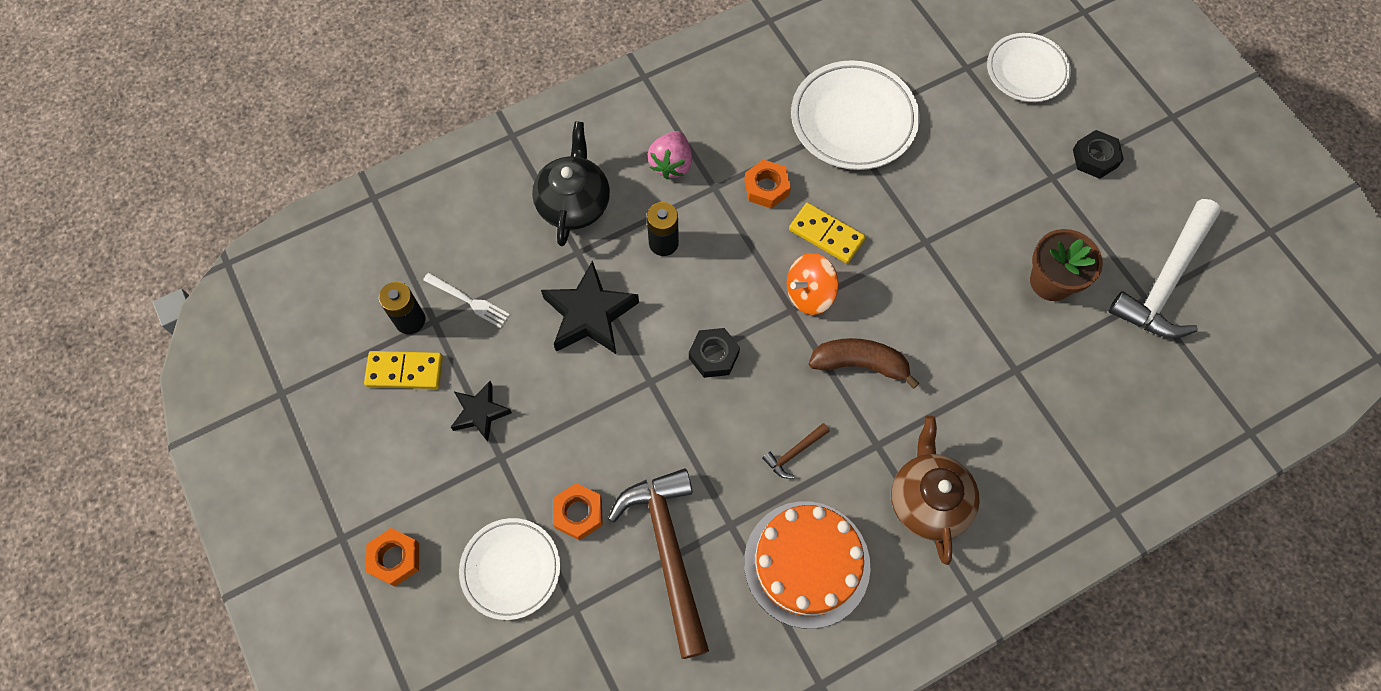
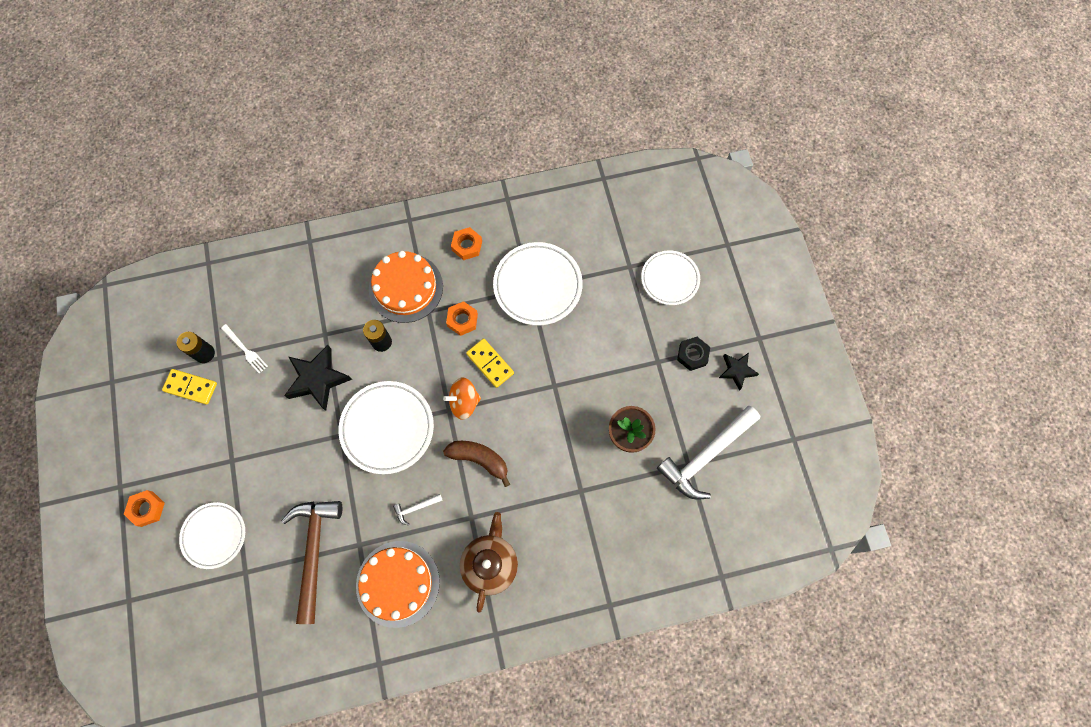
camera: 15 degrees right, 5 degrees up
black star [451,381,512,442] -> black star moved to [719,353,759,391]
black teapot [532,121,610,246] -> none
orange nut [553,483,603,541] -> orange nut moved to [451,227,482,260]
pink strawberry [648,131,692,179] -> orange cake [369,251,443,323]
black nut [689,328,740,378] -> white plate [339,381,434,474]
brown hammer [762,423,830,478] -> white hammer [393,494,443,525]

